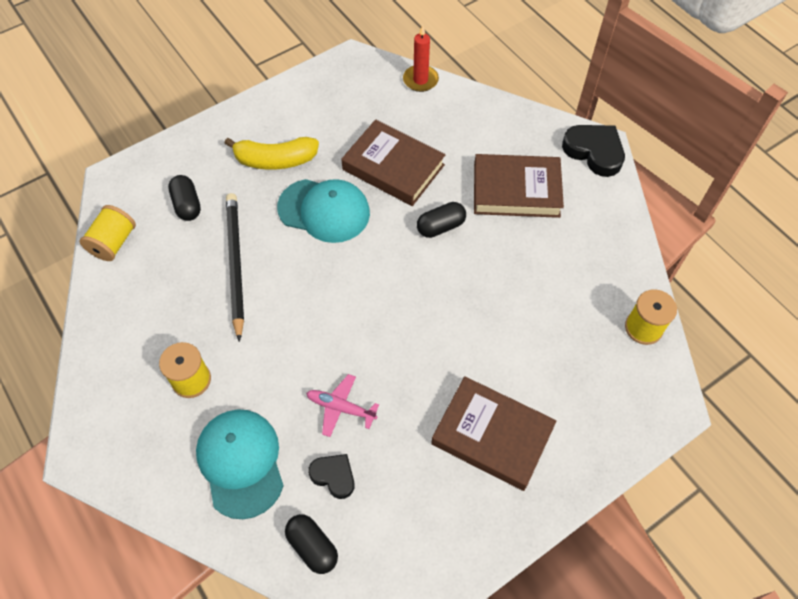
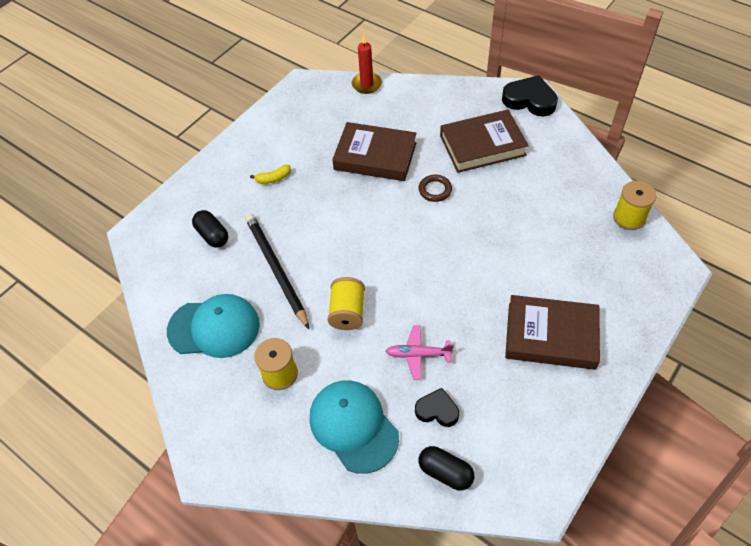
camera: 15 degrees left, 5 degrees down
yellow spool [79,205,136,261] -> yellow spool moved to [328,277,365,330]
yellow banana [224,137,319,170] -> yellow banana [250,165,291,184], size x0.50
turquoise cap [277,179,370,243] -> turquoise cap moved to [167,294,260,358]
black capsule [417,202,466,238] -> brown ring [419,175,452,202]

